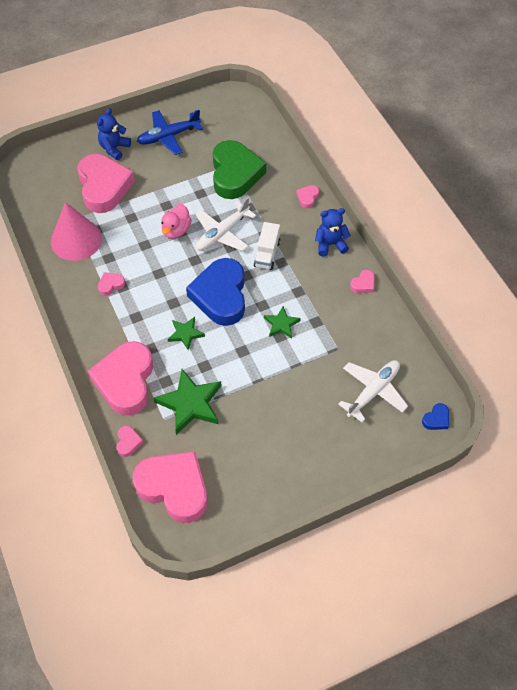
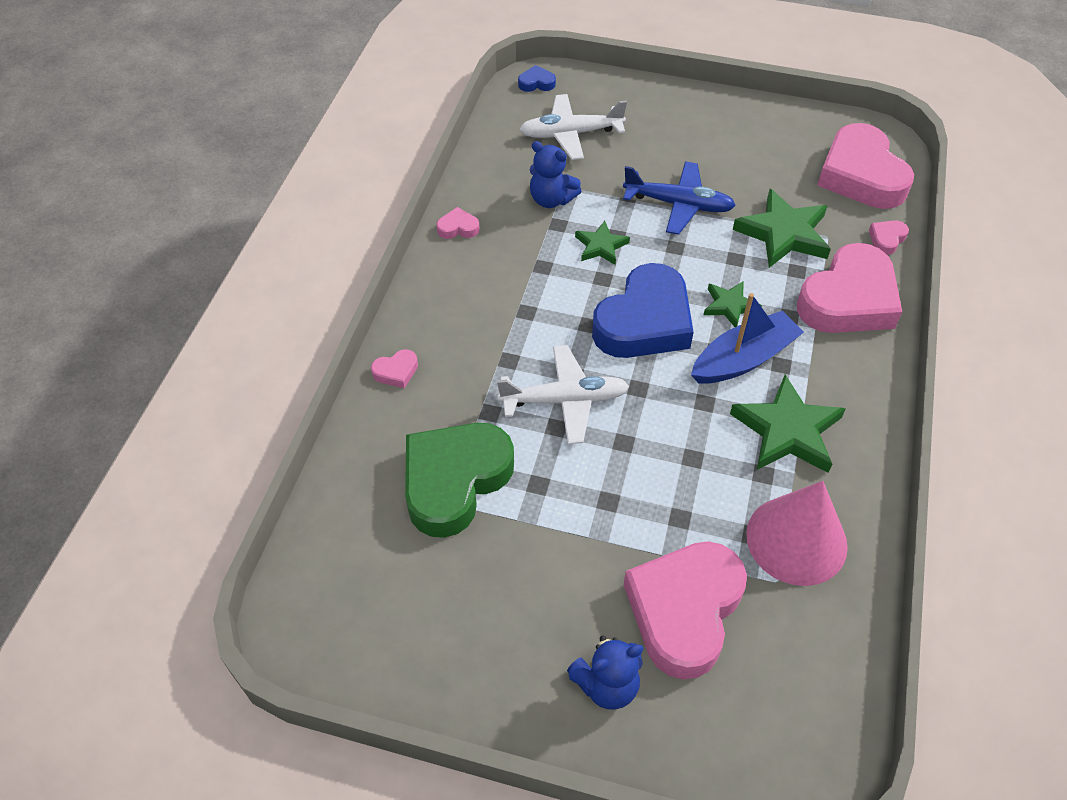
camera: 140 degrees left, 5 degrees down
pink heart [98,272,125,296] -> green star [730,375,846,473]
blue plane [137,110,203,155] -> blue plane moved to [623,161,736,235]
pink duck [161,204,192,239] -> none
white truck [254,222,280,270] -> none
blue teddy bear [315,208,351,257] -> blue teddy bear moved to [529,141,581,208]
none -> blue boat [691,293,804,384]

